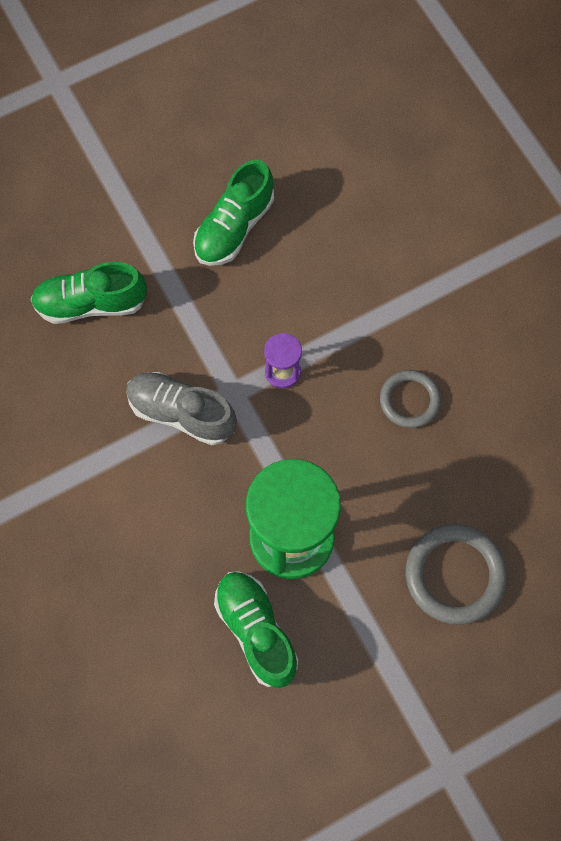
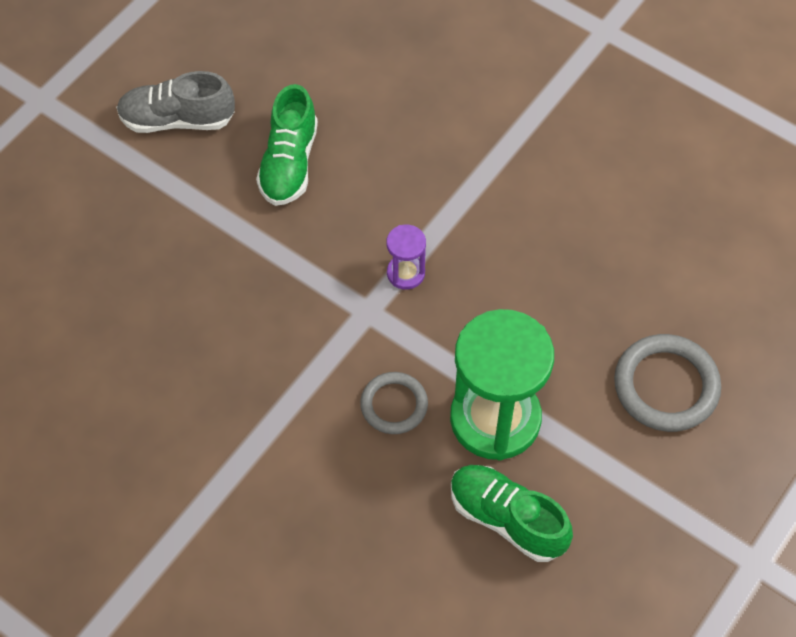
camera: 25 degrees left, 10 degrees down
green shoe [31,262,147,324] -> none
grey shoe [126,372,237,445] -> grey shoe moved to [116,71,235,133]
grey ring [380,370,441,428] -> grey ring moved to [360,372,428,434]

